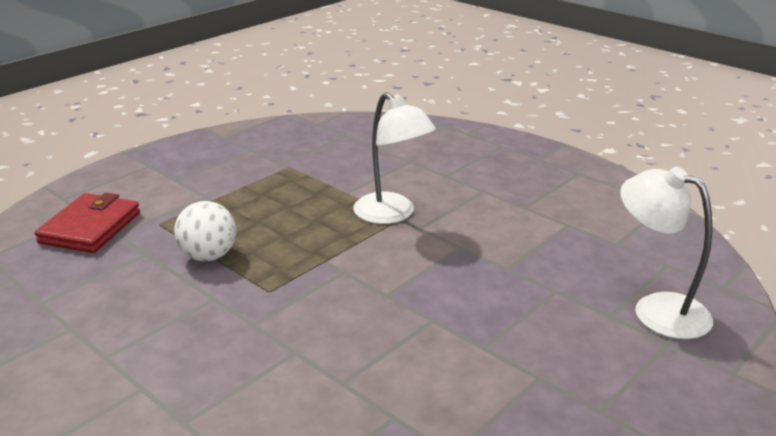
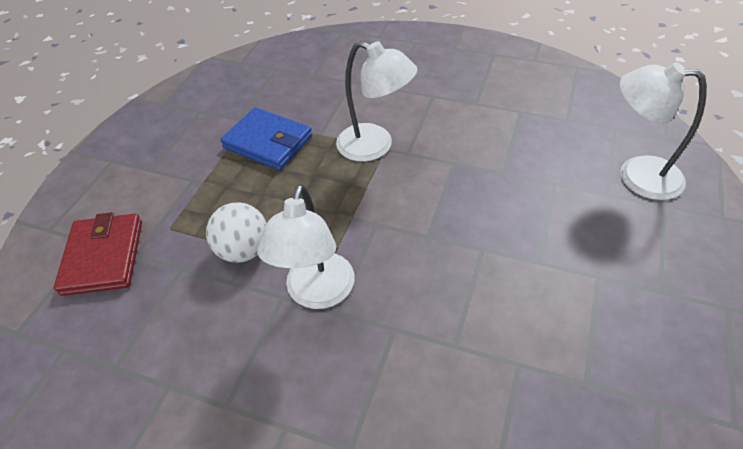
camera: 20 degrees left, 20 degrees up
none -> blue wallet [221,107,312,170]
none -> white lamp [257,184,354,309]

